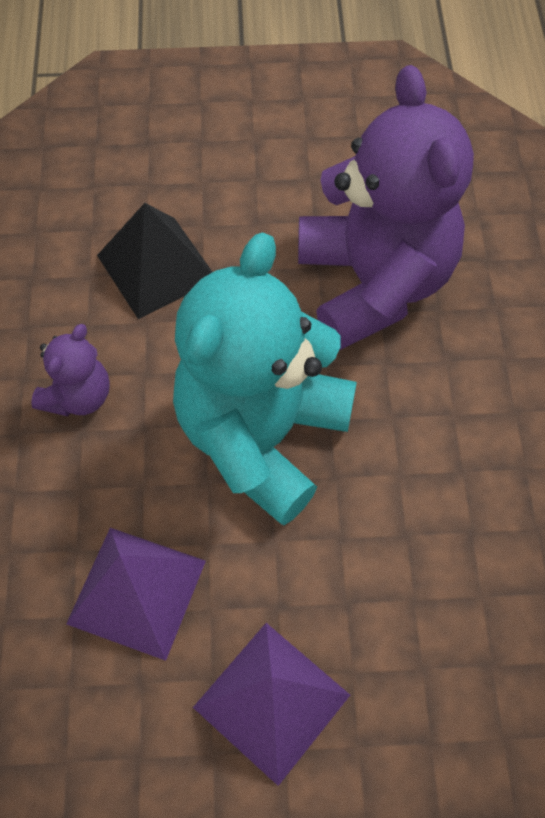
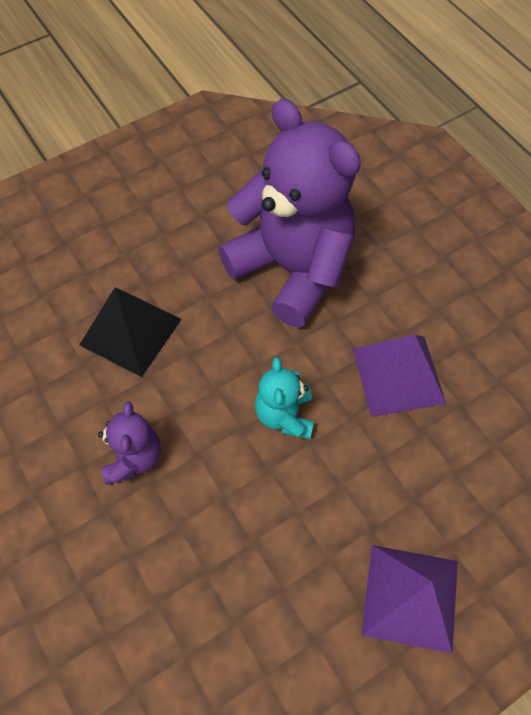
camera: 30 degrees left, 0 degrees up
purple pyramid [66,528,206,661] -> purple pyramid moved to [353,335,446,417]
turquoise teddy bear [173,232,357,525] -> turquoise teddy bear [255,357,314,439], size x0.45

